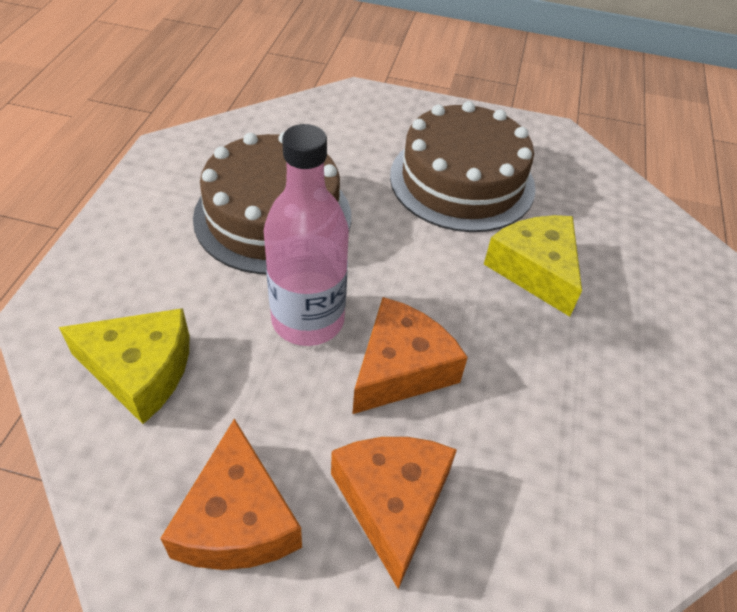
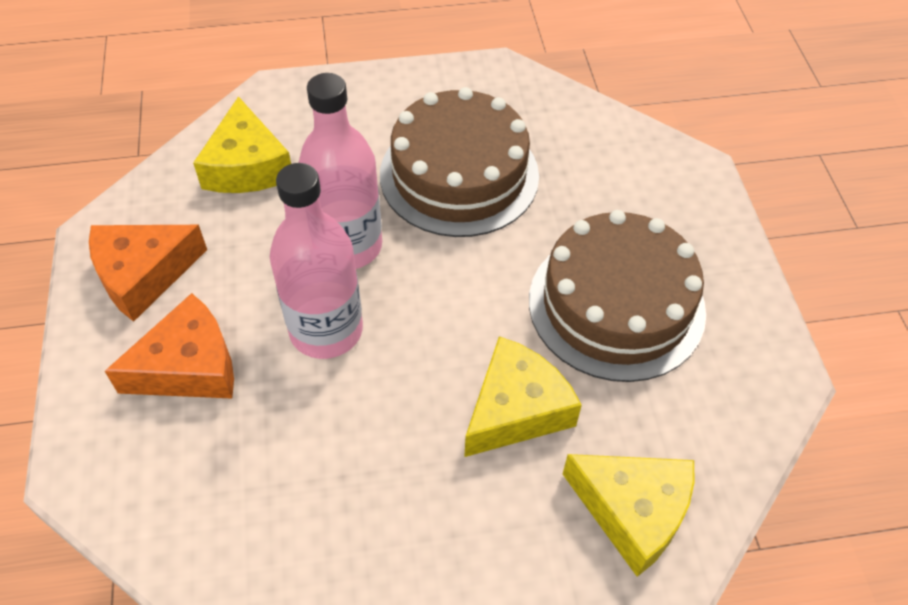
camera: 70 degrees right, 5 degrees up
orange cheese [352,297,468,414] -> pink bottle [270,163,363,359]
none -> yellow cheese [563,454,694,577]

